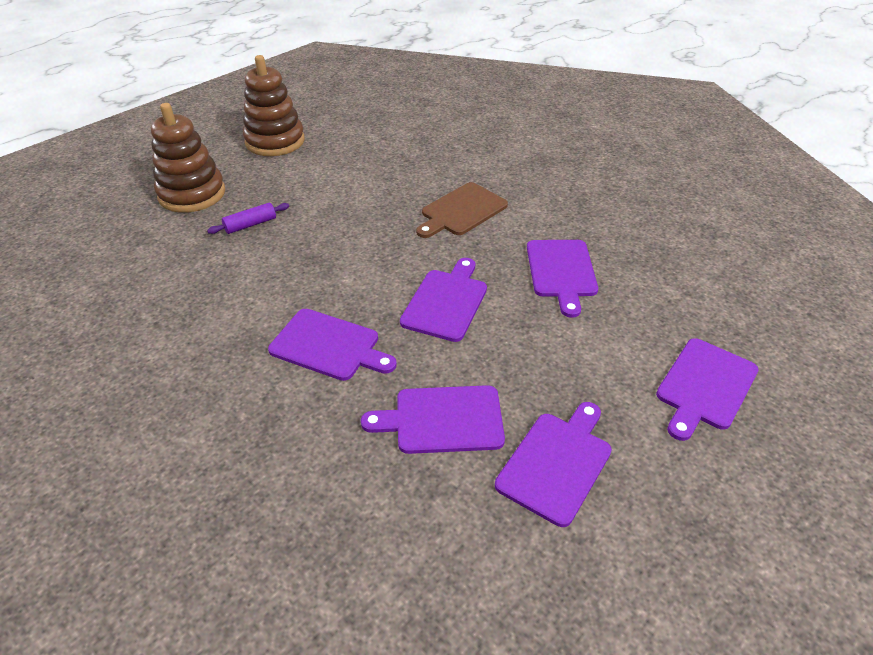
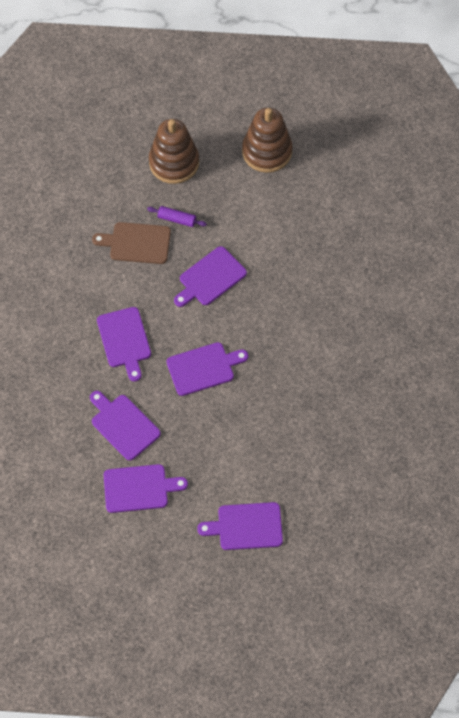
camera: 50 degrees right, 20 degrees up
brown cutting board [416,182,508,238] -> brown cutting board moved to [92,222,171,264]
purple cutting board [527,240,598,318] -> purple cutting board moved to [174,246,247,307]

